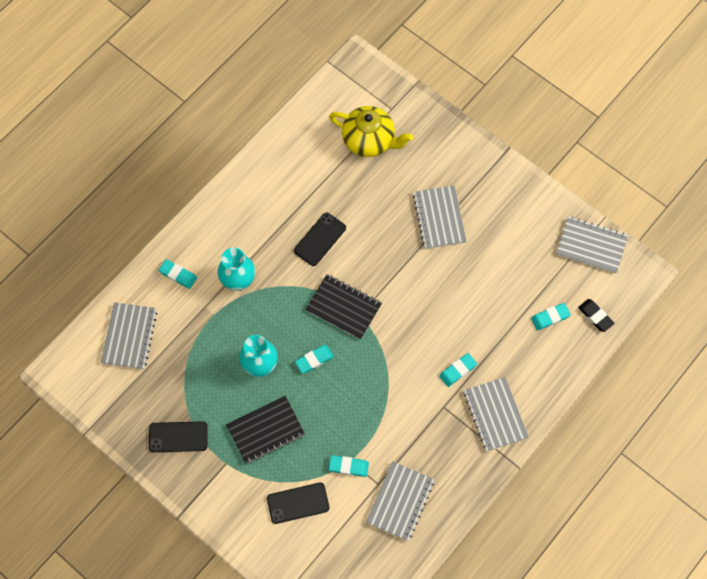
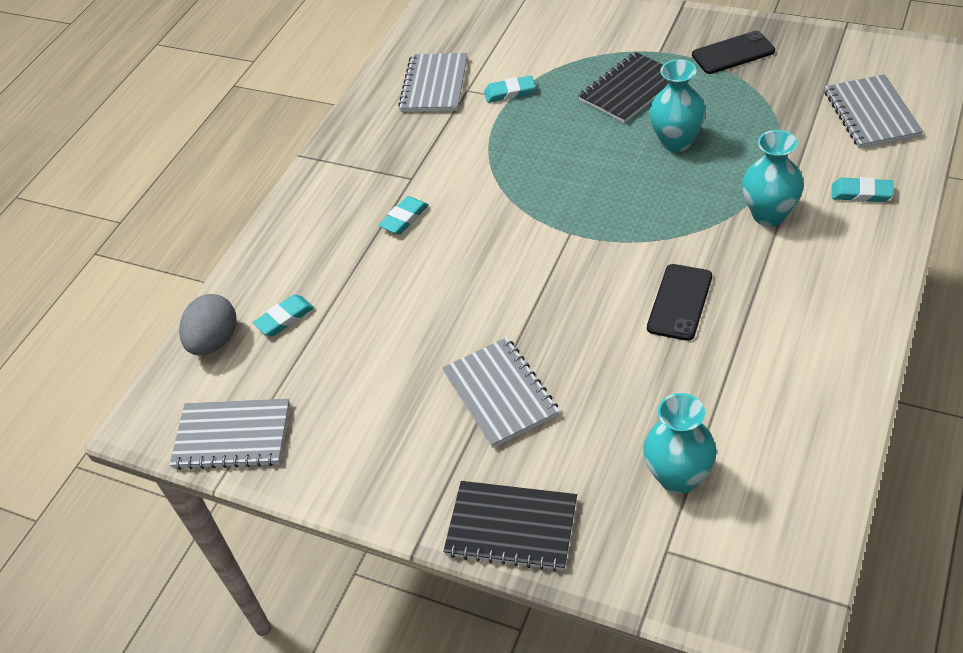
camera: 170 degrees right, 20 degrees down
black phone [267,483,329,524] -> none
turquoise eraser [295,345,334,373] -> none
black notebook [305,274,382,340] -> black notebook moved to [443,481,577,571]
yellow teapot [329,106,413,157] -> turquoise vase [643,393,717,494]
grey notebook [464,377,529,452] -> none
black eraser [578,299,615,332] -> grey egg [179,294,237,355]

